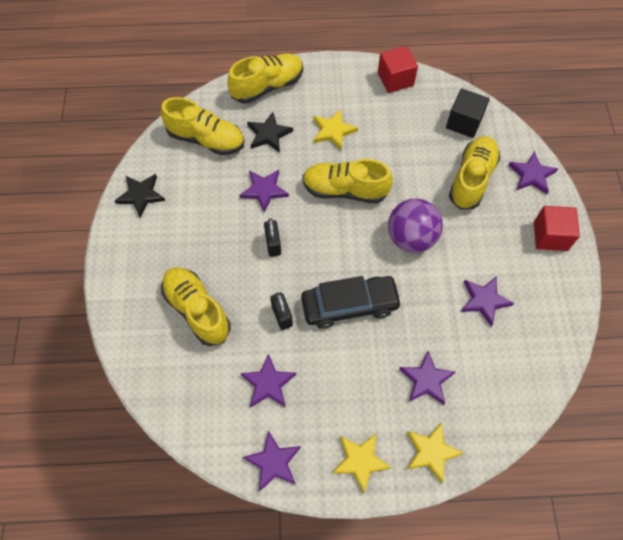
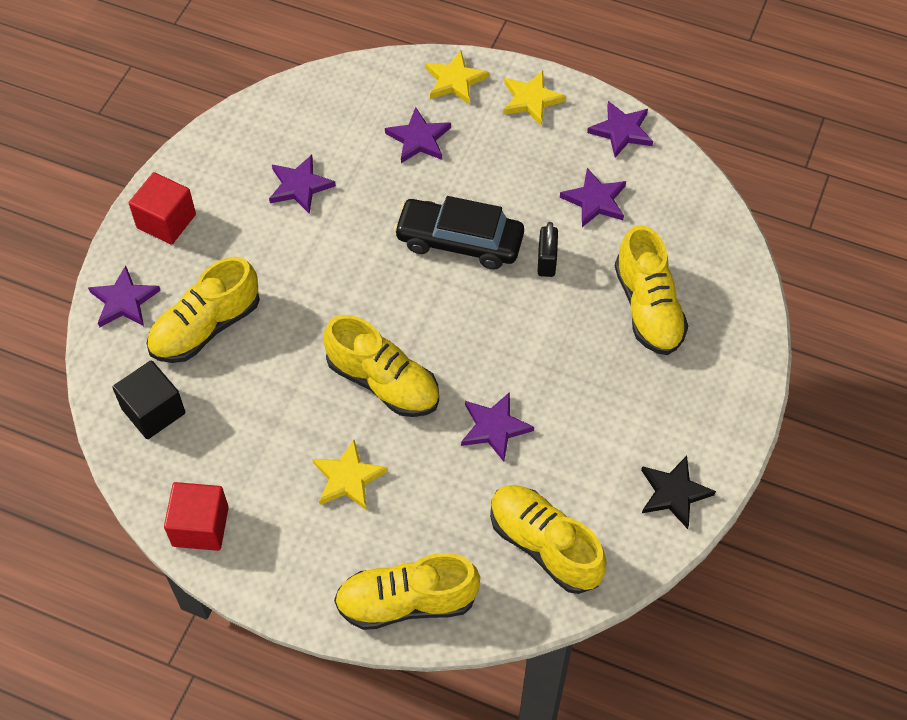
camera: 155 degrees left, 5 degrees down
black star [247,112,293,152] -> none
black padlock [264,218,281,257] -> none
purple ball [388,199,443,253] -> none

